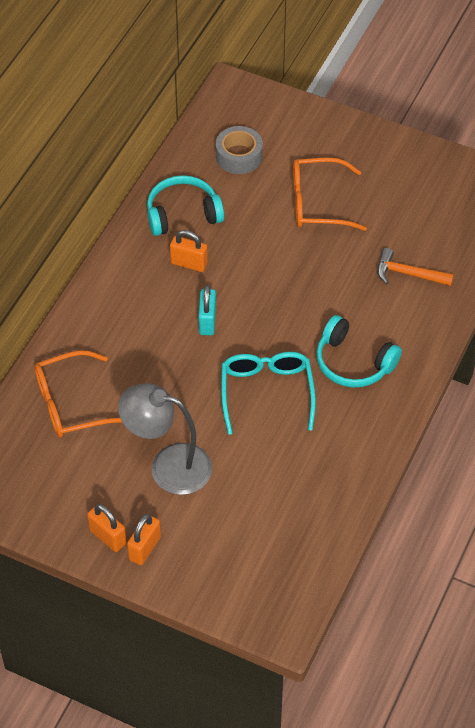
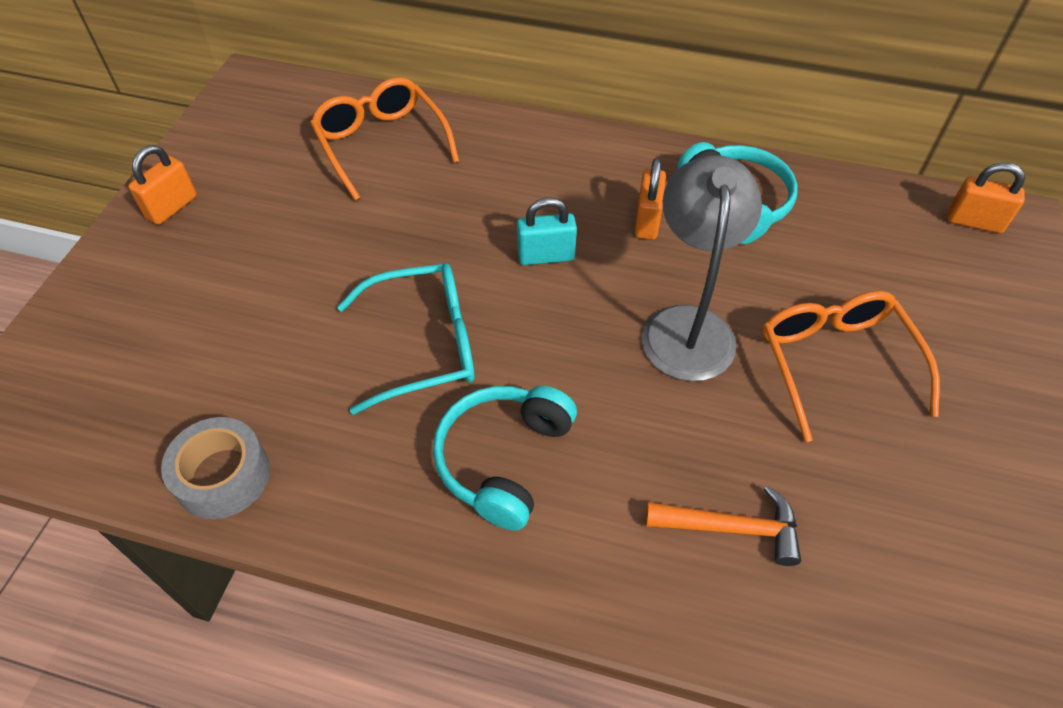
camera: 80 degrees right, 0 degrees up
grey lamp [118,383,212,495] -> grey lamp moved to [641,155,762,381]
orange padlock [127,514,161,565] -> orange padlock moved to [948,162,1025,233]
grey tape [216,126,263,174] -> grey tape moved to [161,417,270,519]
orange hammer [377,248,454,286] -> orange hammer turned 90 degrees clockwise [645,486,801,566]

